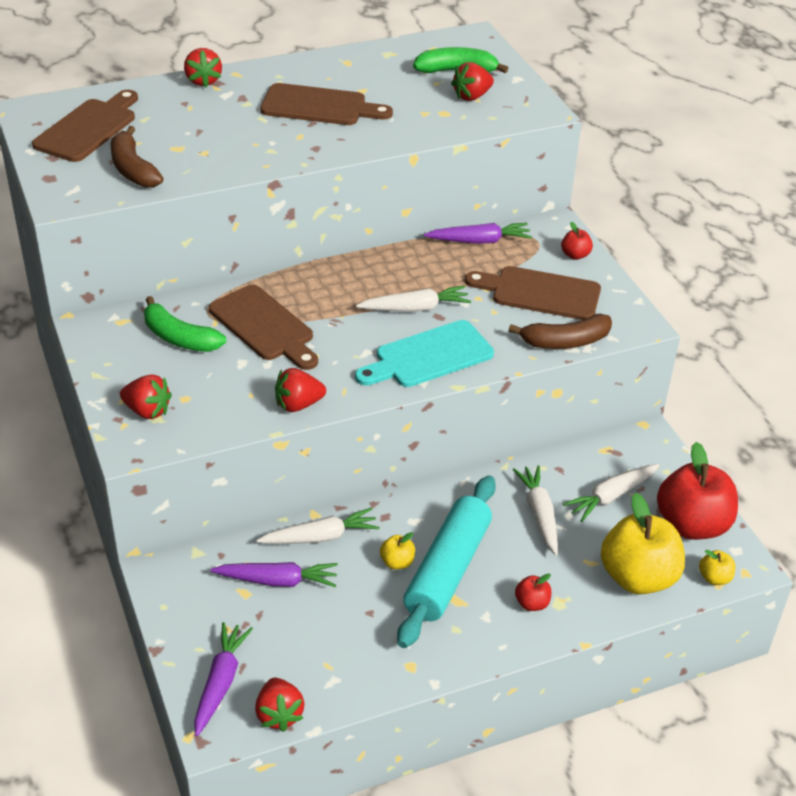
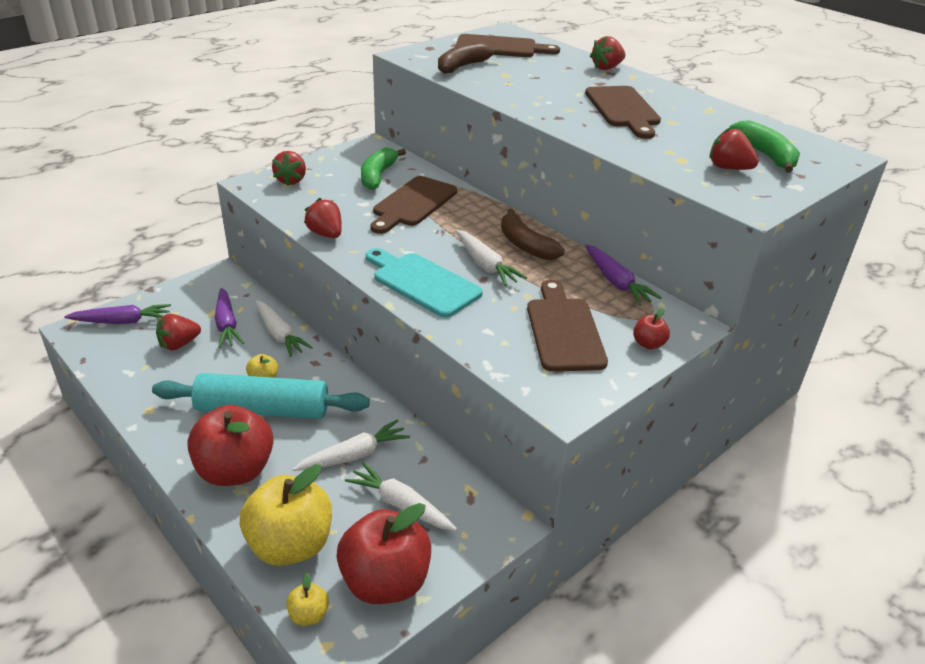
camera: 70 degrees right, 5 degrees down
red strawberry [255,678,304,732] -> red strawberry moved to [156,314,201,350]
brown banana [509,314,612,349] -> brown banana moved to [501,208,565,260]
red apple [515,573,552,611] -> red apple [187,405,274,486], size x2.30

